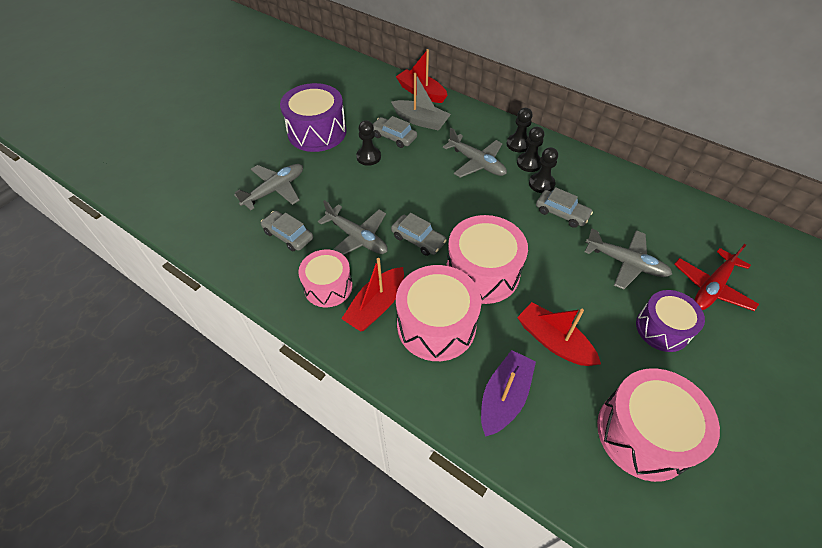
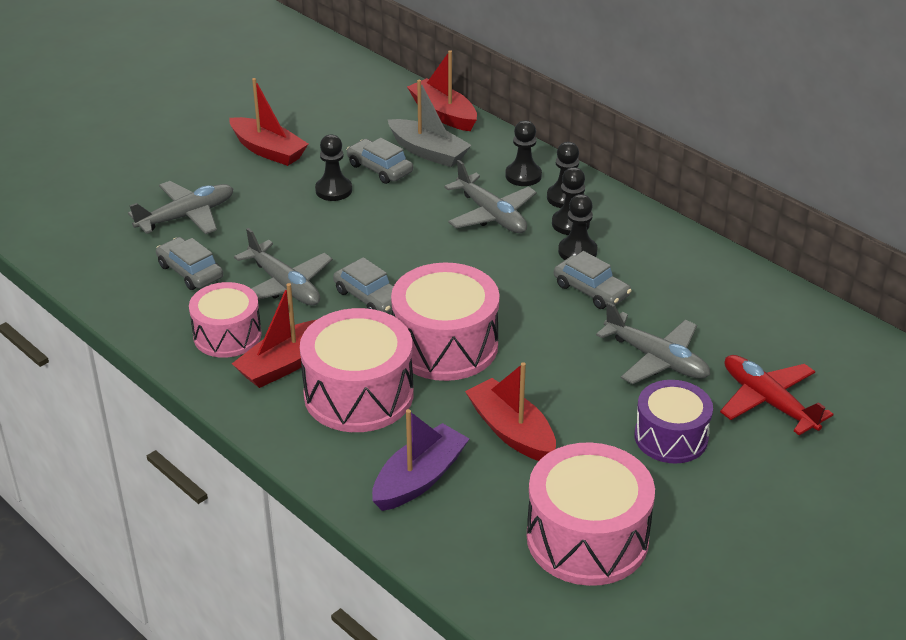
camera: 10 degrees right, 15 degrees down
purple drum [280,83,347,152] -> red boat [229,78,308,166]
red plane [674,244,759,311] -> red plane turned 90 degrees clockwise [720,355,833,435]
none -> black pawn [505,120,542,186]

